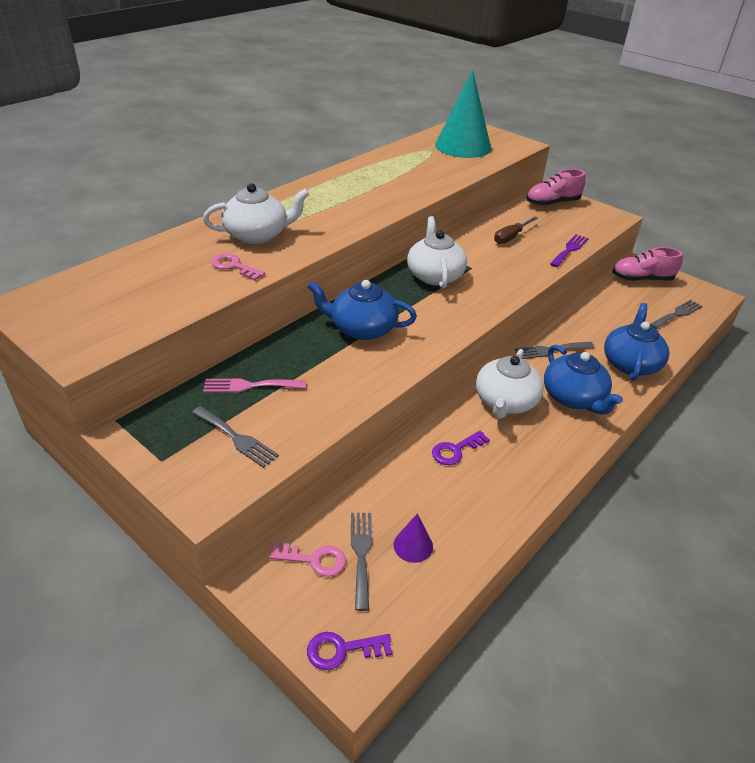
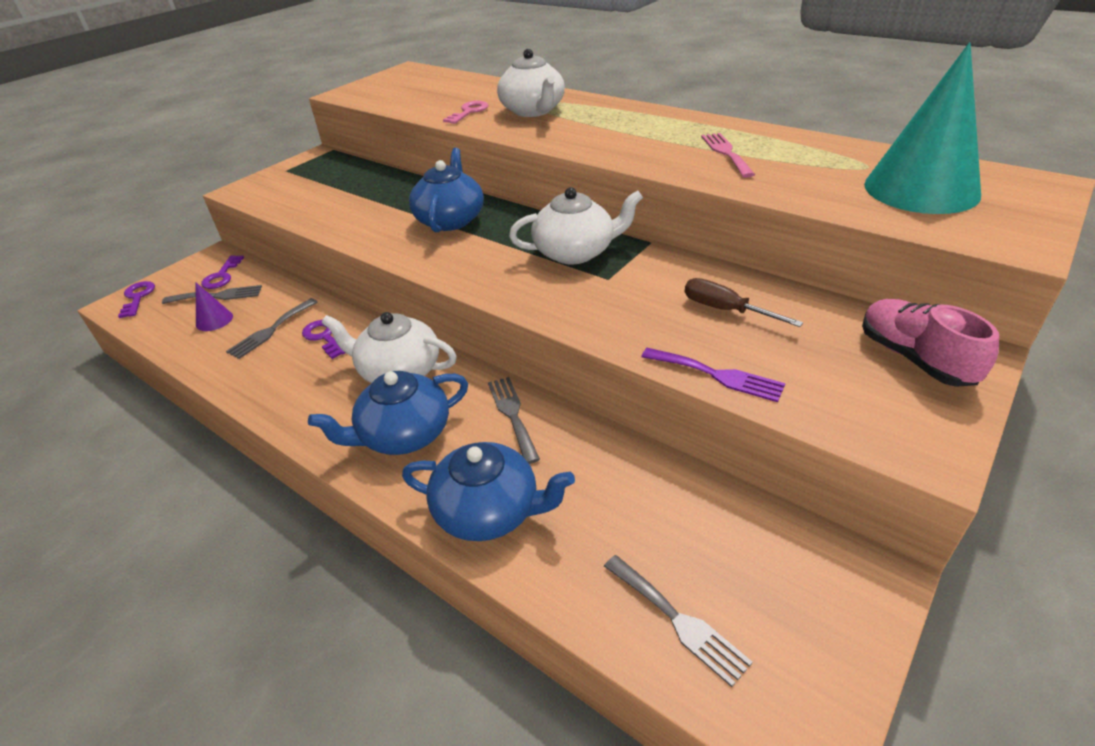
camera: 90 degrees right, 0 degrees up
grey fork [192,406,279,468] -> grey fork moved to [226,298,318,359]
pink fork [203,379,306,393] -> pink fork moved to [701,133,755,178]
pink key [270,542,346,577] -> purple key [201,255,244,289]
pink shoe [612,247,683,281] -> none

